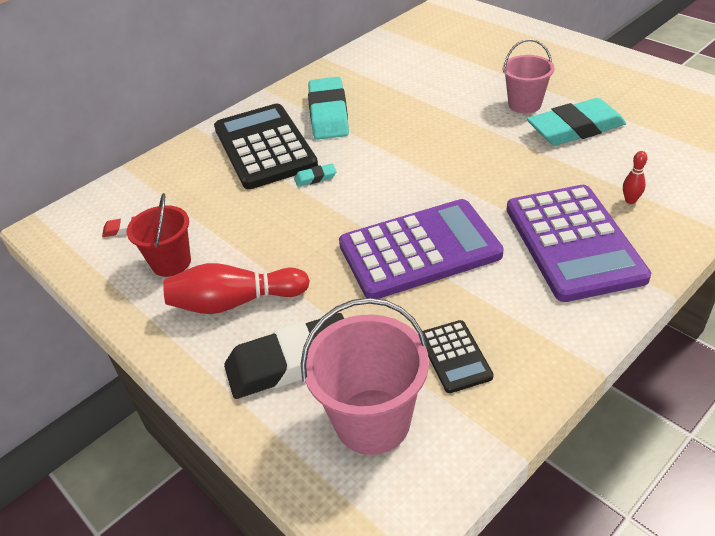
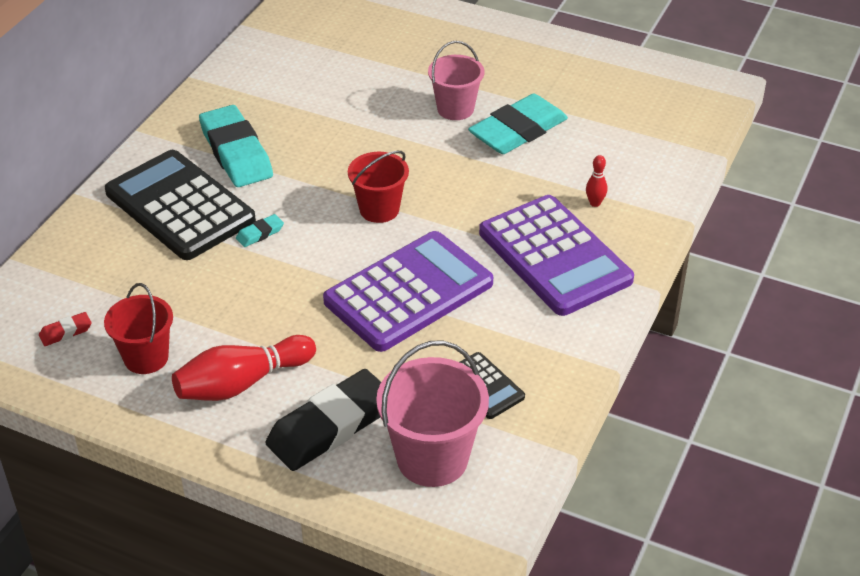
camera: 25 degrees left, 0 degrees up
none -> red bucket [348,151,409,223]

